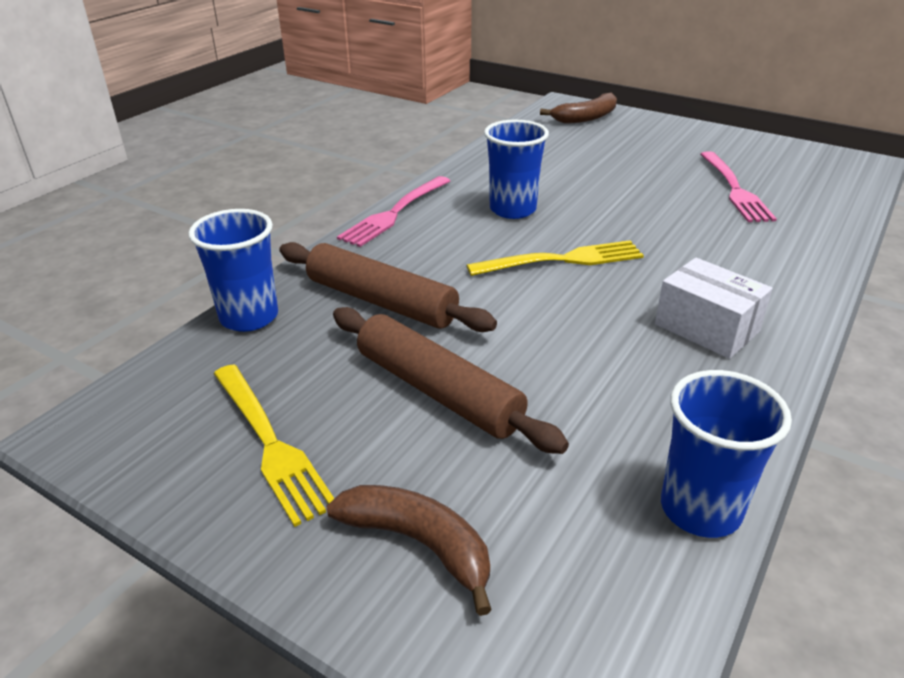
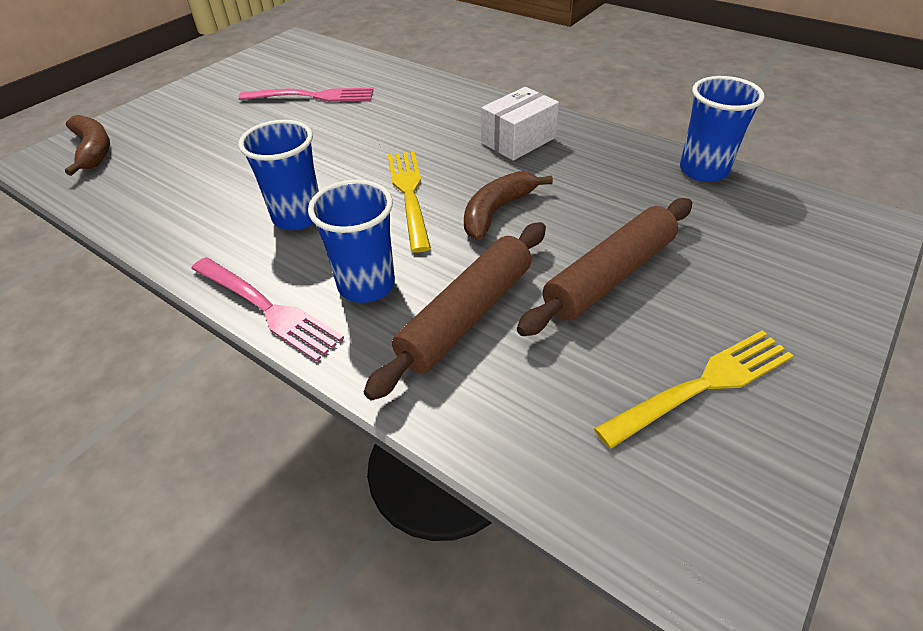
camera: 85 degrees left, 10 degrees up
blue cup [188,209,278,332] -> blue cup moved to [308,180,395,303]
brown banana [326,485,492,616] -> brown banana moved to [464,171,553,240]

